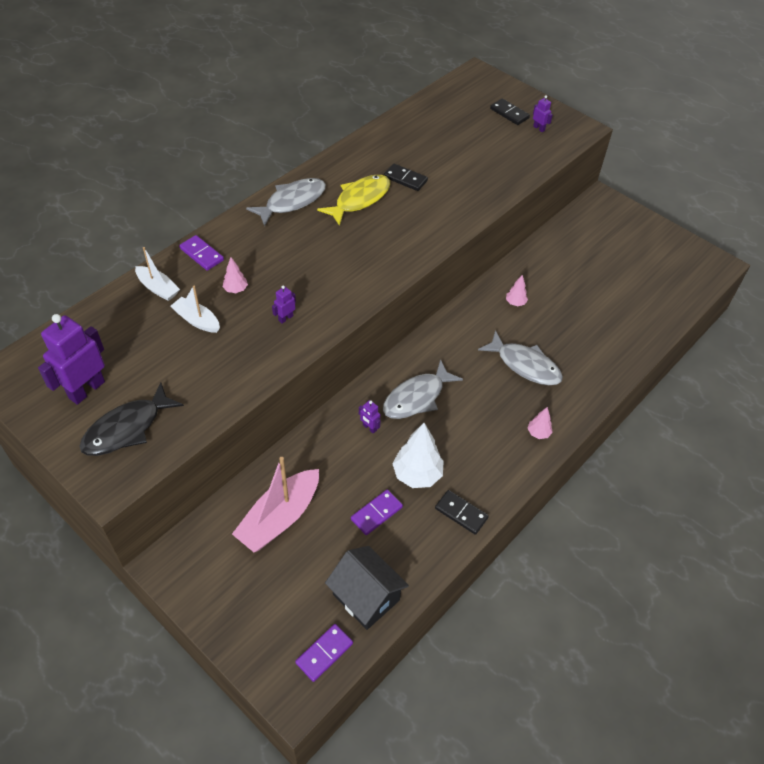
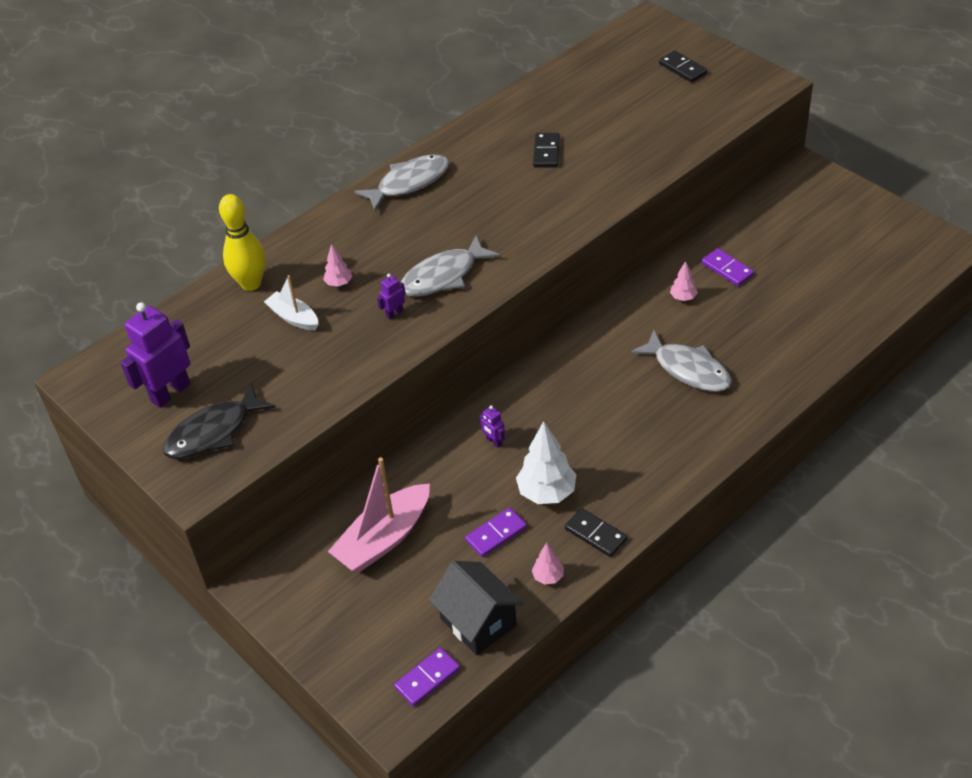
camera: 10 degrees right, 5 degrees down
white boat [135,247,180,301] -> yellow bowling pin [219,194,266,291]
purple domino [179,235,224,271] -> purple domino moved to [702,248,754,286]
yellow fish [317,175,390,226] -> none
grey fish [383,359,463,419] -> grey fish moved to [401,235,500,297]
black domino [384,164,428,191] -> black domino turned 60 degrees clockwise [533,133,560,167]
pink tree [527,407,553,439] -> pink tree moved to [532,543,564,585]
purple robot [533,95,553,132] -> none

